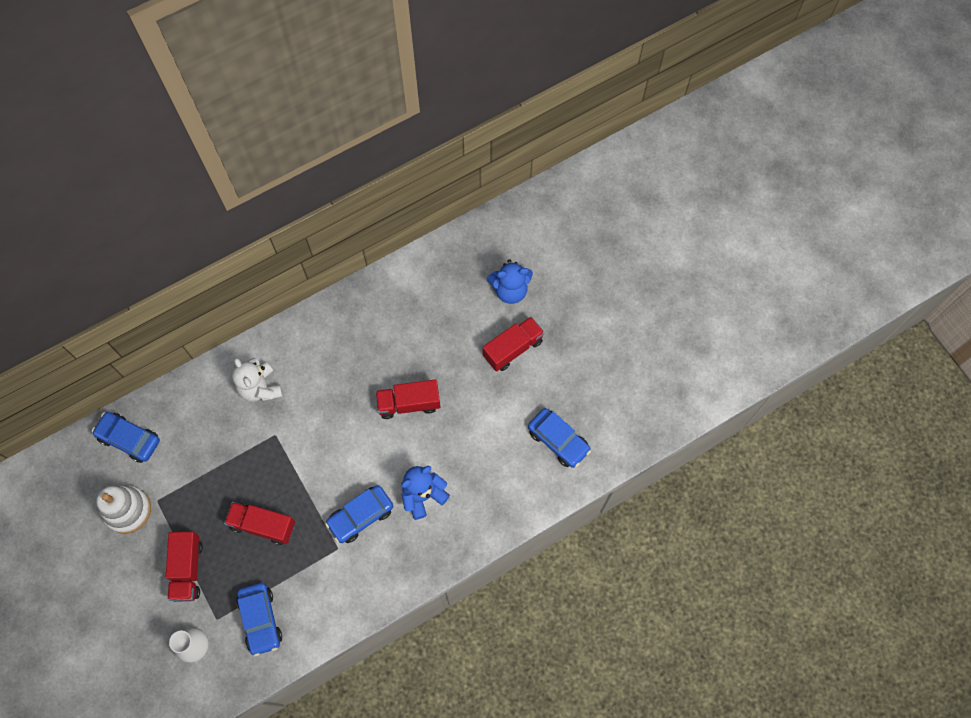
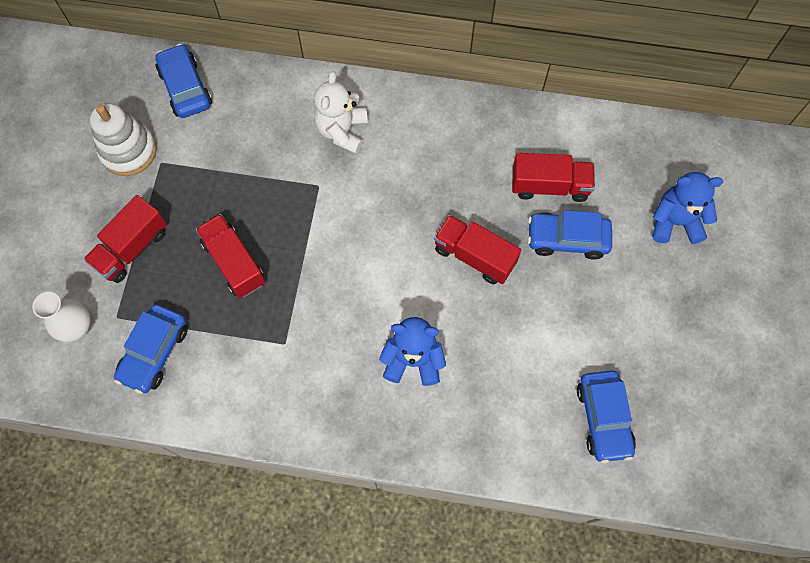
camera: 40 degrees right, 0 degrees up
blue car [325,485,393,543] -> blue car moved to [528,210,612,260]
red truck [483,317,544,371] -> red truck moved to [512,153,595,202]
blue teddy bear [487,259,533,304] -> blue teddy bear turned 150 degrees clockwise [653,172,723,244]

